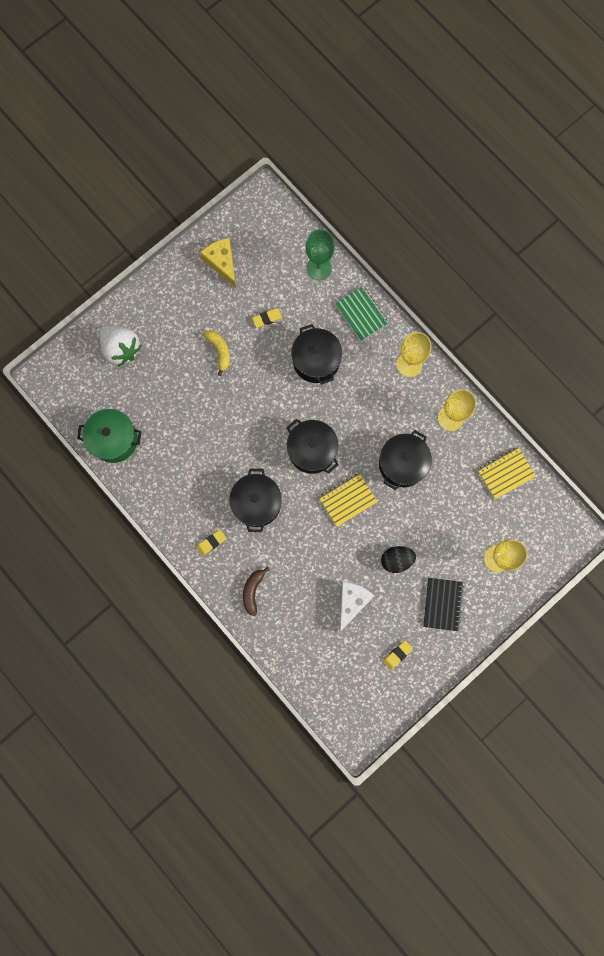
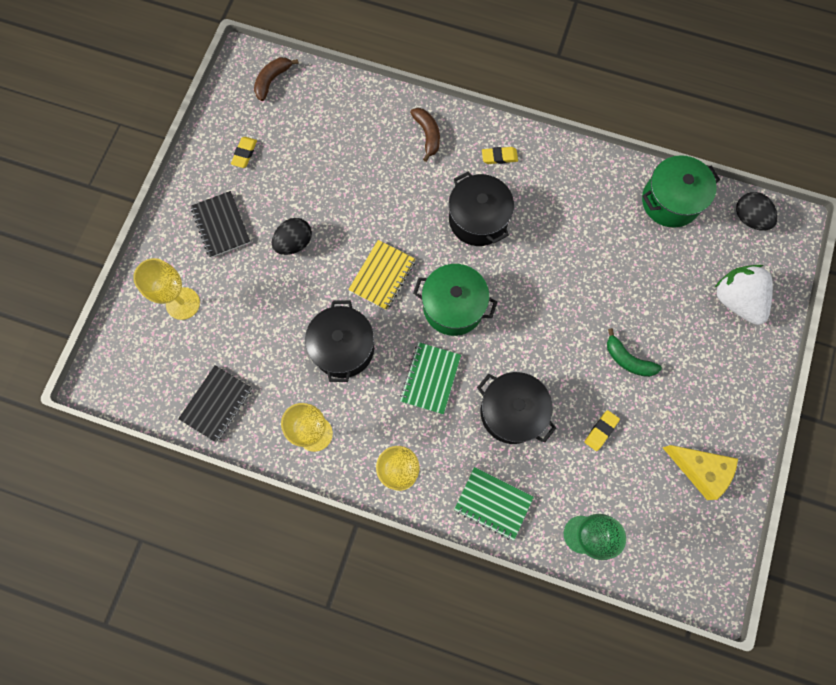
camera: 150 degrees right, 5 degrees down
white strawberry [100,325,142,367] -> white strawberry turned 45 degrees clockwise [715,265,773,325]
yellow eraser [196,530,226,556] -> yellow eraser turned 60 degrees clockwise [482,147,518,164]
yellow banana [204,330,230,376] -> green banana [607,328,662,377]
black pot [286,419,339,474] -> green pot [413,264,497,336]
white cheese [339,582,374,632] -> none
yellow notebook [477,447,536,499] -> black notebook [178,365,252,442]
none -> brown banana [254,57,299,101]
none -> green notebook [400,342,461,414]
none -> black egg [736,192,778,231]

